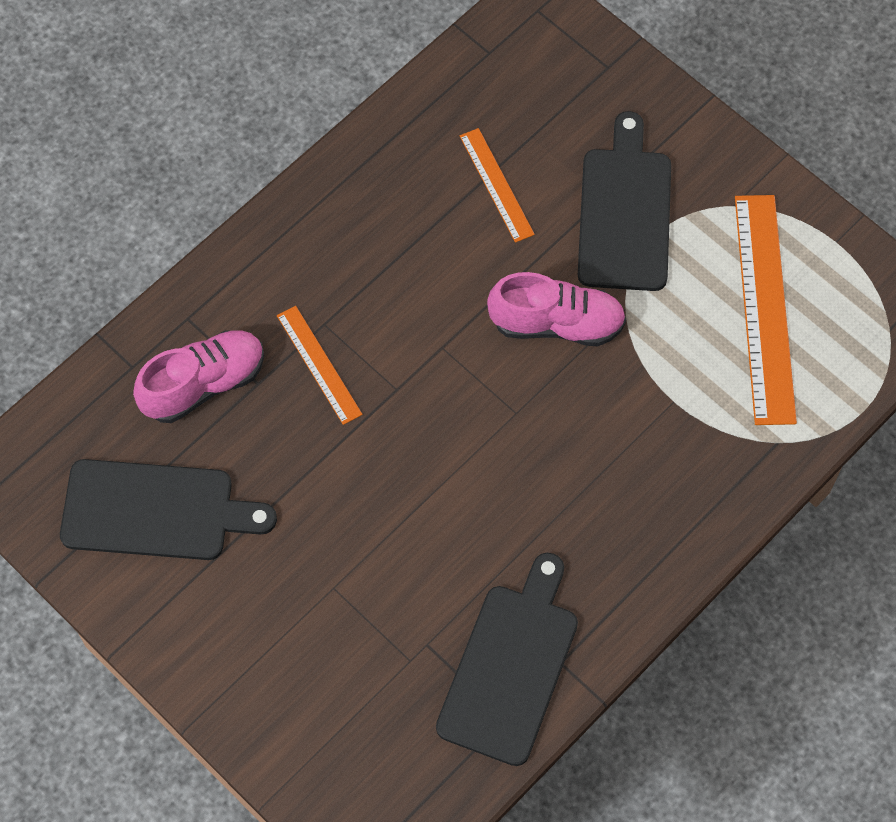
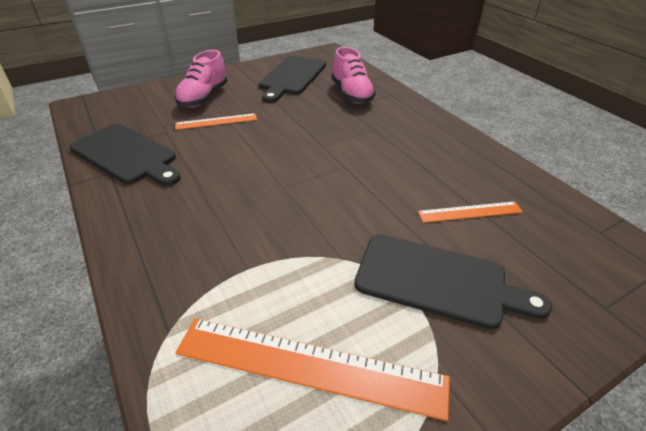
camera: 105 degrees right, 25 degrees down
orange ruler [277,306,363,425] -> orange ruler moved to [175,113,257,130]
pink shoe [487,272,626,346] -> pink shoe moved to [175,50,228,108]

